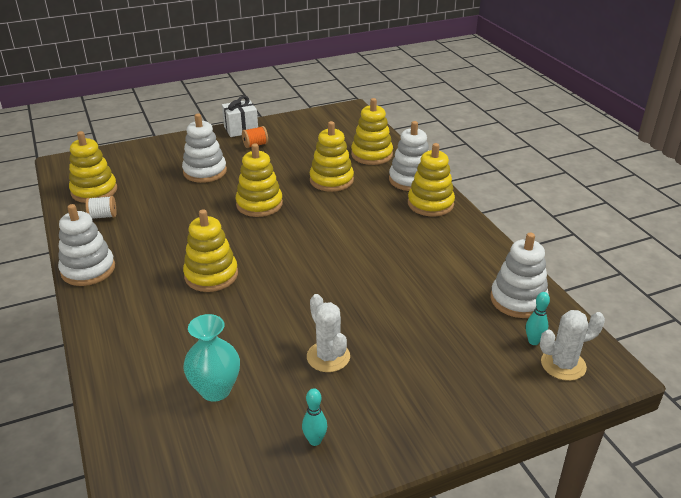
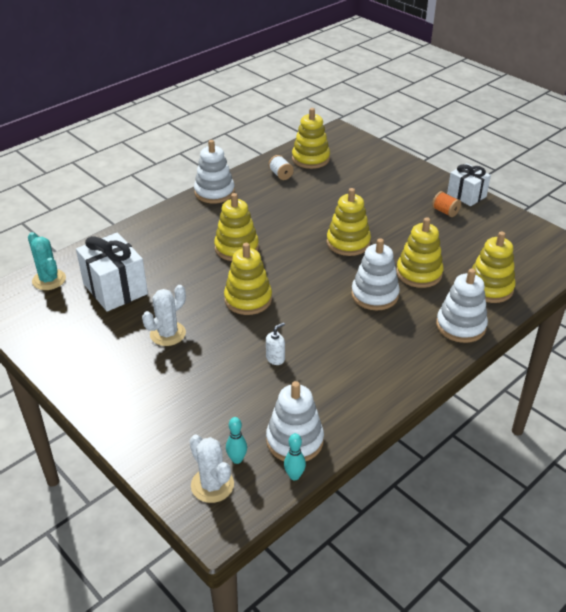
camera: 70 degrees right, 5 degrees up
white stacking toy [182,113,227,183] -> white stacking toy moved to [351,238,400,310]
turquoise vase [183,314,240,402] -> white gift [76,233,148,312]
turquoise bowling pin [302,388,327,446] -> turquoise bowling pin moved to [284,433,306,480]
yellow stacking toy [408,143,455,216] -> yellow stacking toy moved to [224,243,272,315]
none -> turquoise cactus [28,232,66,290]
none -> white soap dispenser [266,322,285,365]

